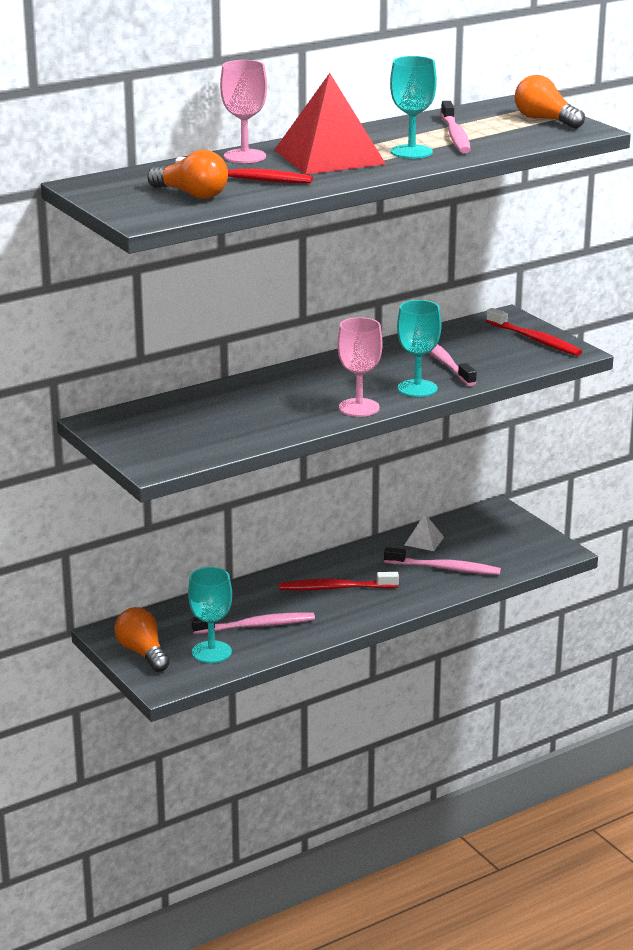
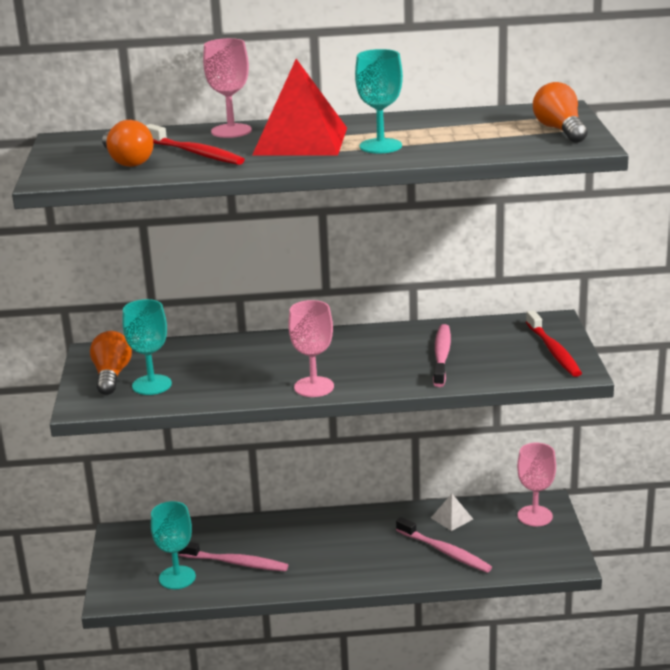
camera: 30 degrees right, 0 degrees up
orange light bulb [114,607,170,672] -> orange light bulb moved to [90,331,132,395]
red toothbrush [279,572,399,590] -> none
turquoise goblet [397,300,441,397] -> turquoise goblet moved to [122,299,172,395]
pink toothbrush [441,101,471,153] -> none
none -> pink goblet [517,443,556,526]

